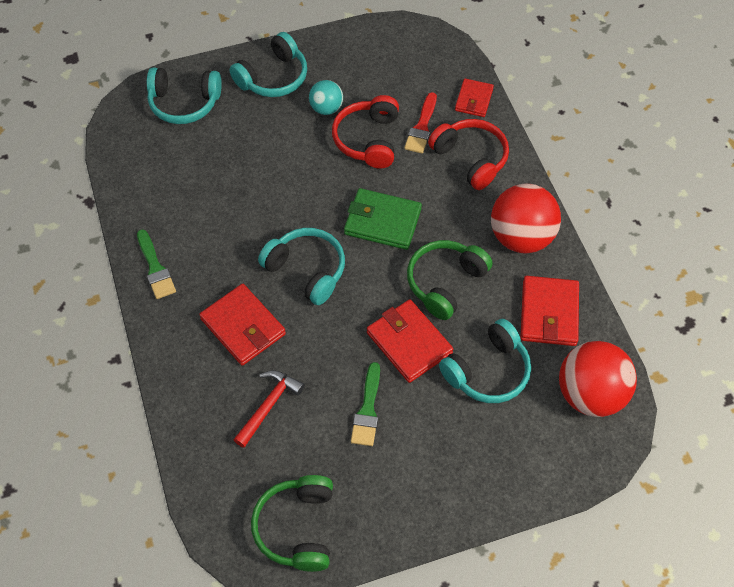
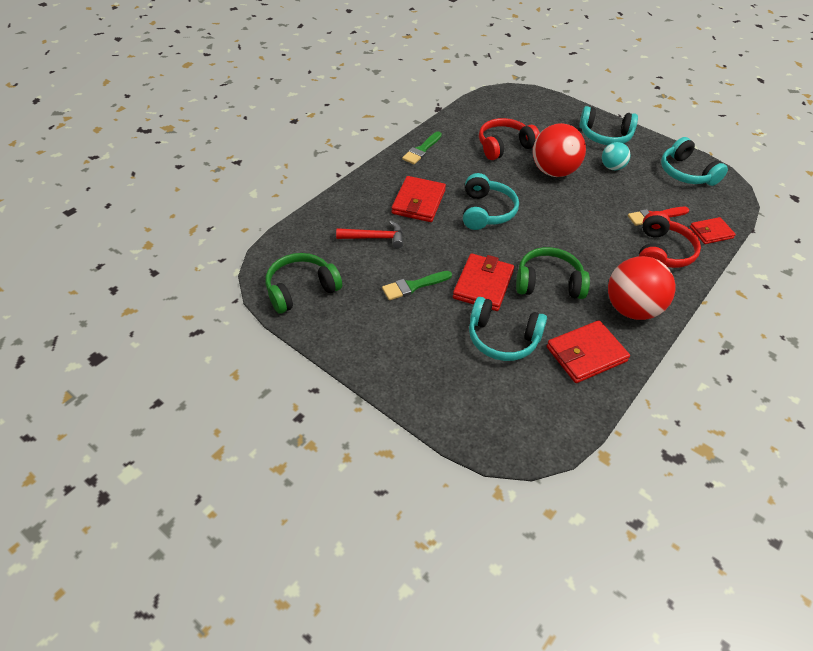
camera: 55 degrees right, 10 degrees down
turquoise headphones [147,67,222,124] -> turquoise headphones moved to [661,137,728,186]
red headphones [332,95,399,168] -> red headphones moved to [479,118,540,160]
green wallet [344,188,422,250] -> none
red ball [559,341,637,417] -> red ball moved to [533,123,586,177]

